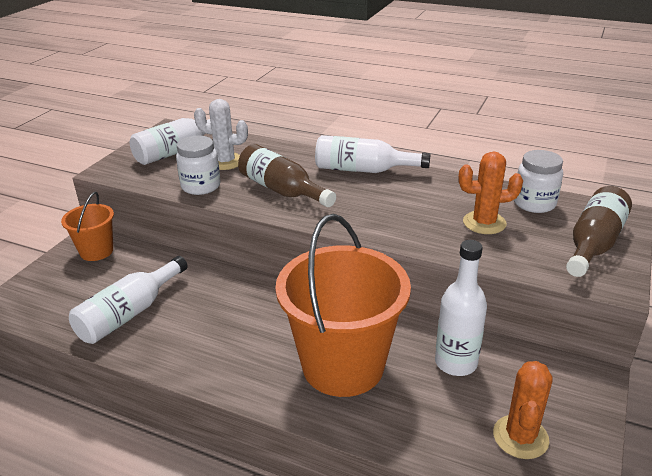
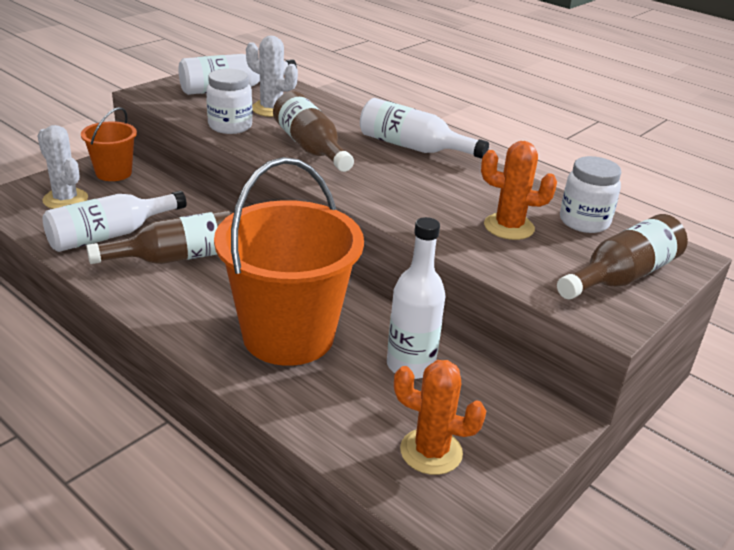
camera: 15 degrees right, 0 degrees up
orange cactus [493,361,553,459] -> orange cactus turned 75 degrees clockwise [394,360,486,475]
none -> white cactus [37,125,88,209]
none -> brown bottle [86,210,232,264]

